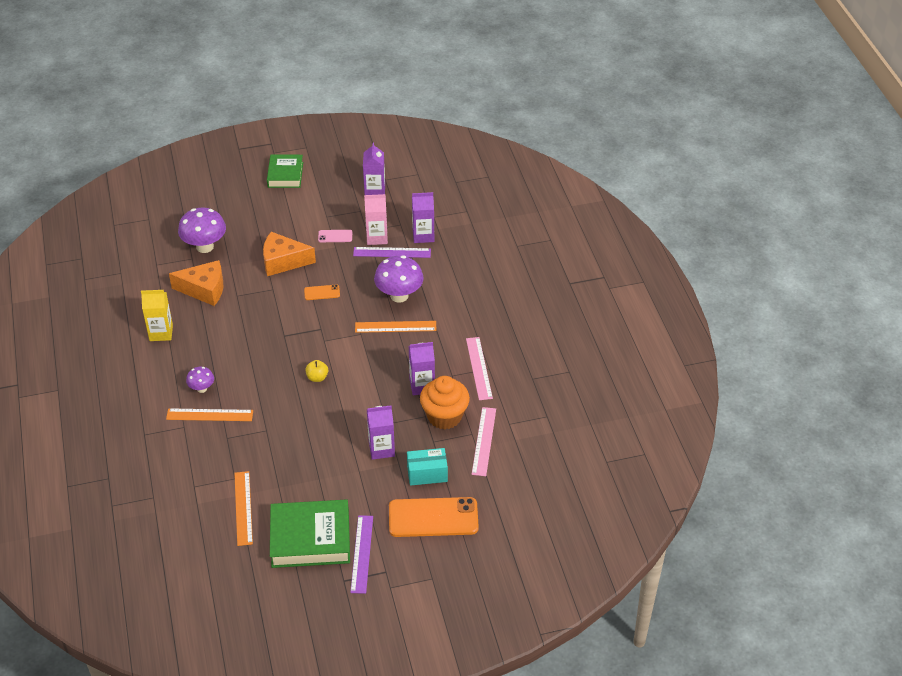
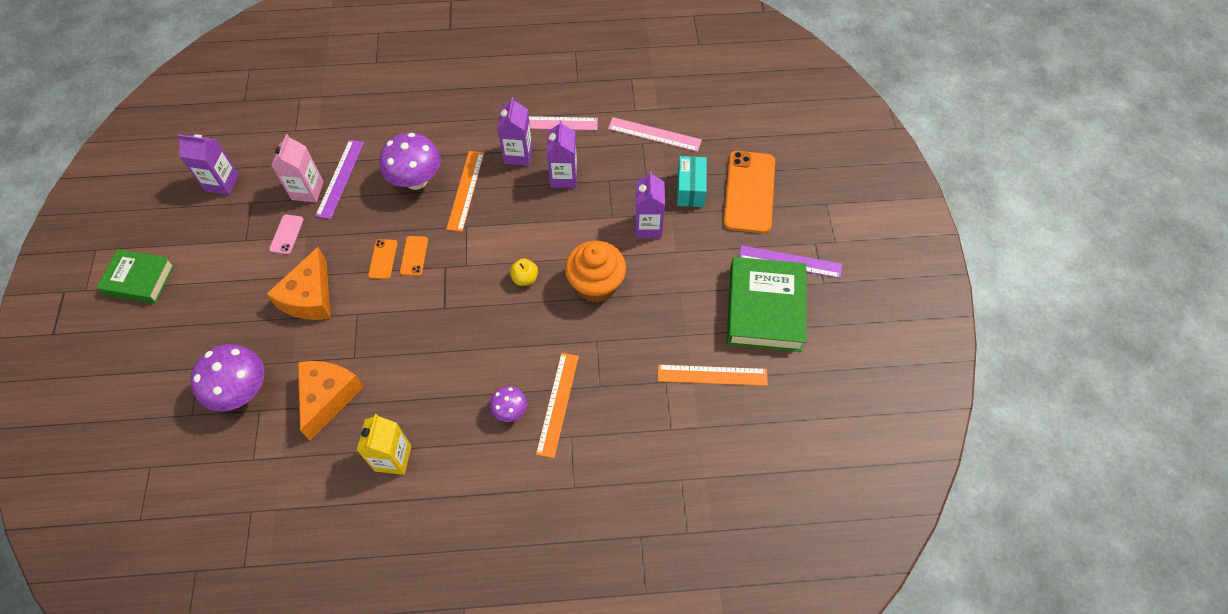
camera: 80 degrees left, 15 degrees up
purple carton [412,192,434,243] -> purple carton moved to [497,97,533,166]
orange cupcake [420,376,470,429] -> orange cupcake moved to [565,241,626,303]
none -> orange phone [400,236,428,276]

